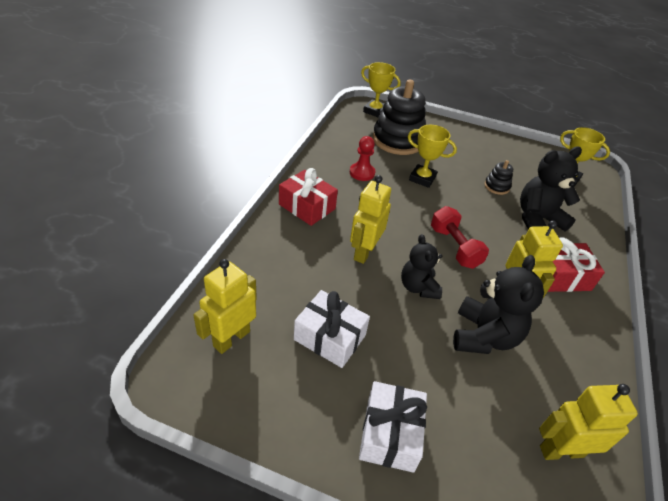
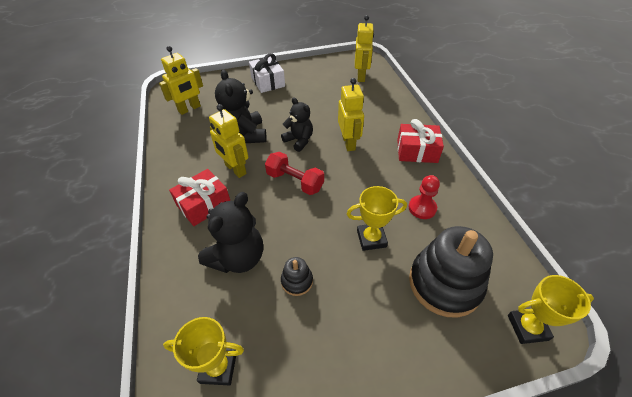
camera: 150 degrees right, 5 degrees up
white gift [294,290,370,368] -> none

